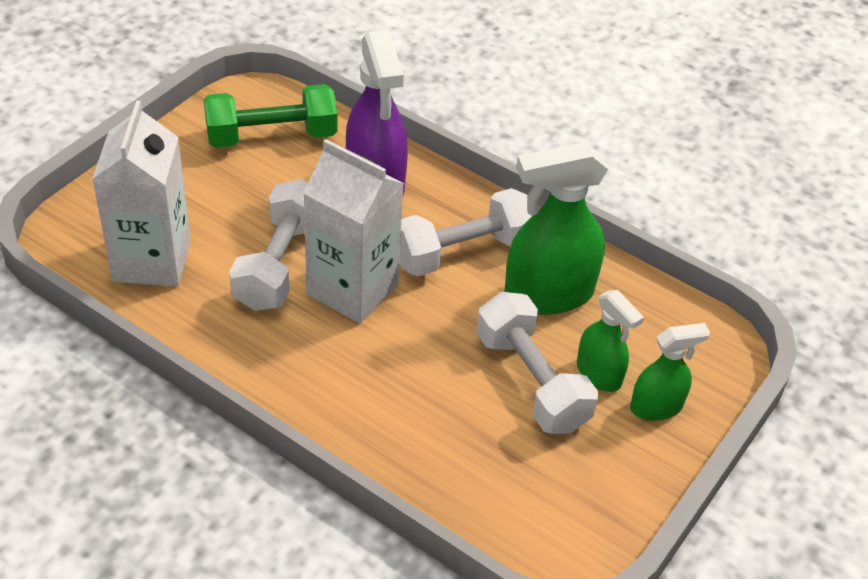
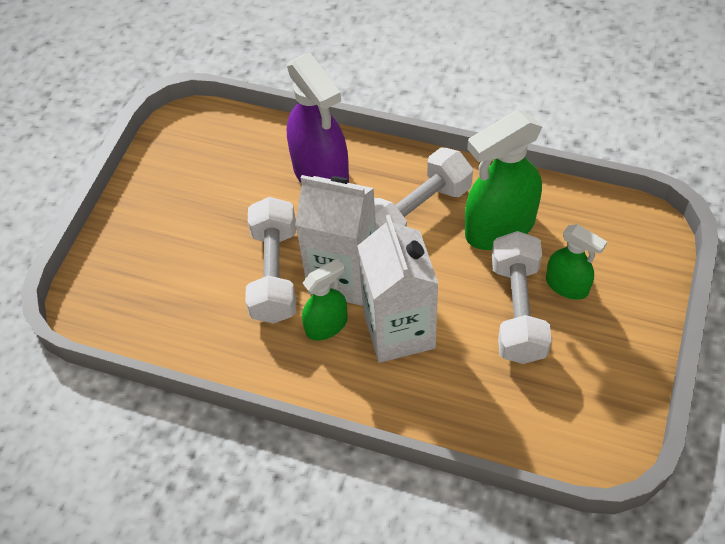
camera: 10 degrees left, 10 degrees up
white carton [92,101,191,287] -> white carton moved to [358,215,439,363]
green dumbbell [204,84,338,148] -> none
white dumbbell [476,292,598,434] -> white dumbbell turned 45 degrees clockwise [492,231,552,364]
green spray bottle [630,323,710,421] -> green spray bottle moved to [302,259,348,341]

